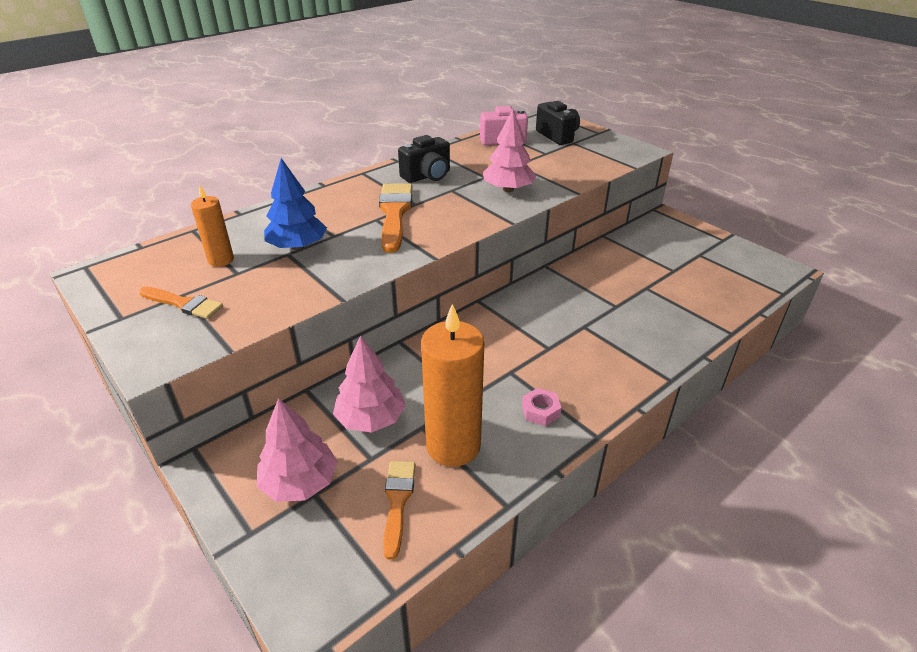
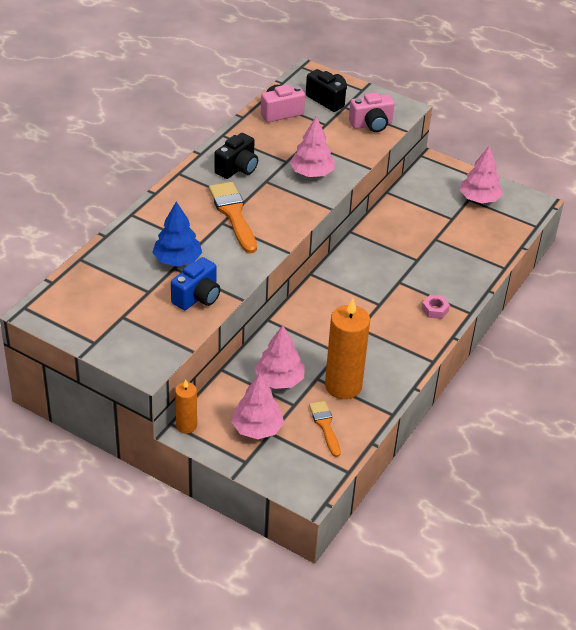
camera: 20 degrees left, 5 degrees up
orange brush [139,286,223,319] -> none
orange candle [191,185,234,267] -> orange candle moved to [175,380,197,434]
pink nut [522,388,562,426] -> pink nut moved to [422,295,450,319]
none -> blue camera [171,257,220,310]
none -> pink camera [349,92,395,132]
none -> pink tree [460,146,503,203]

